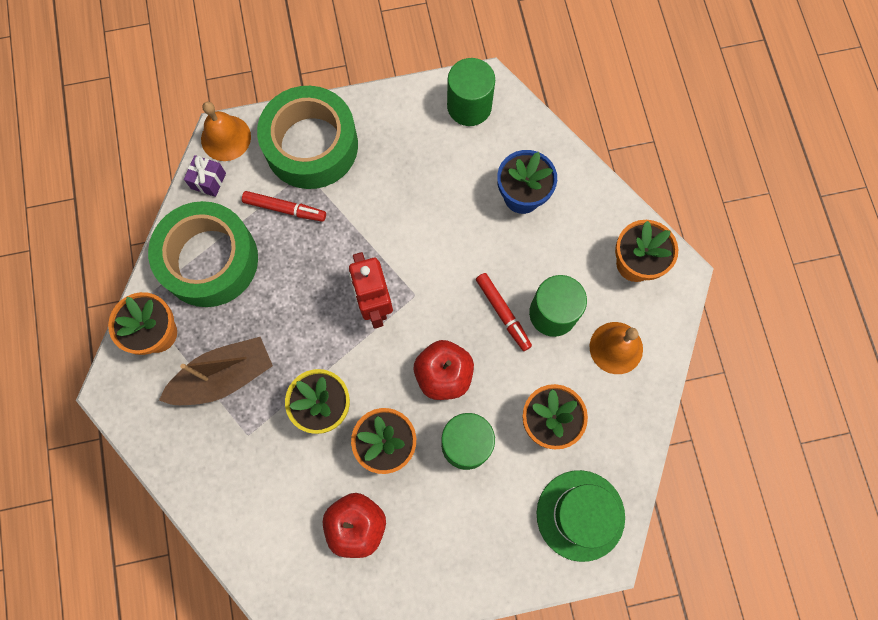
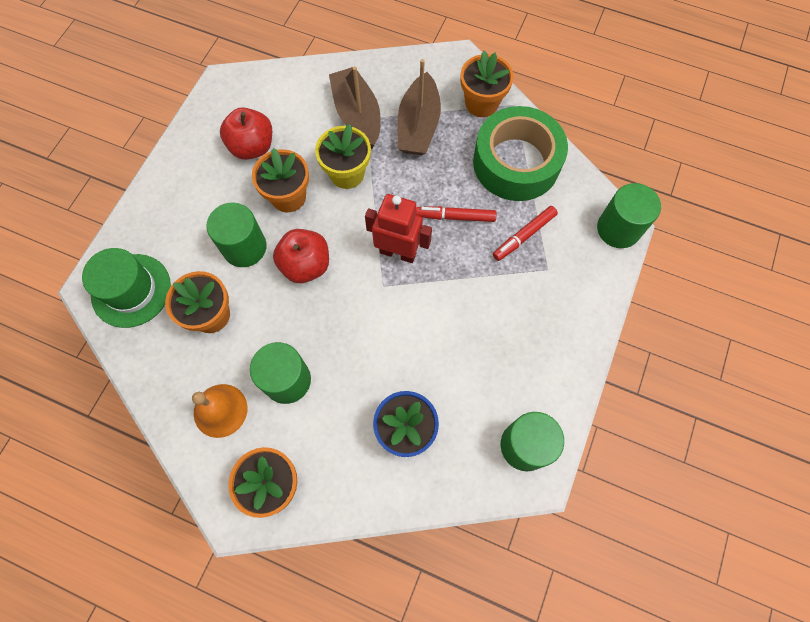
camera: 125 degrees right, 5 degrees down
purple gift [184,155,226,197] -> none
orange bell [201,102,251,161] -> green cylinder [597,183,661,248]
green tape [257,86,358,189] -> none
red marker [476,273,532,351] -> red marker moved to [416,206,497,222]
none -> brown boat [329,66,380,149]

